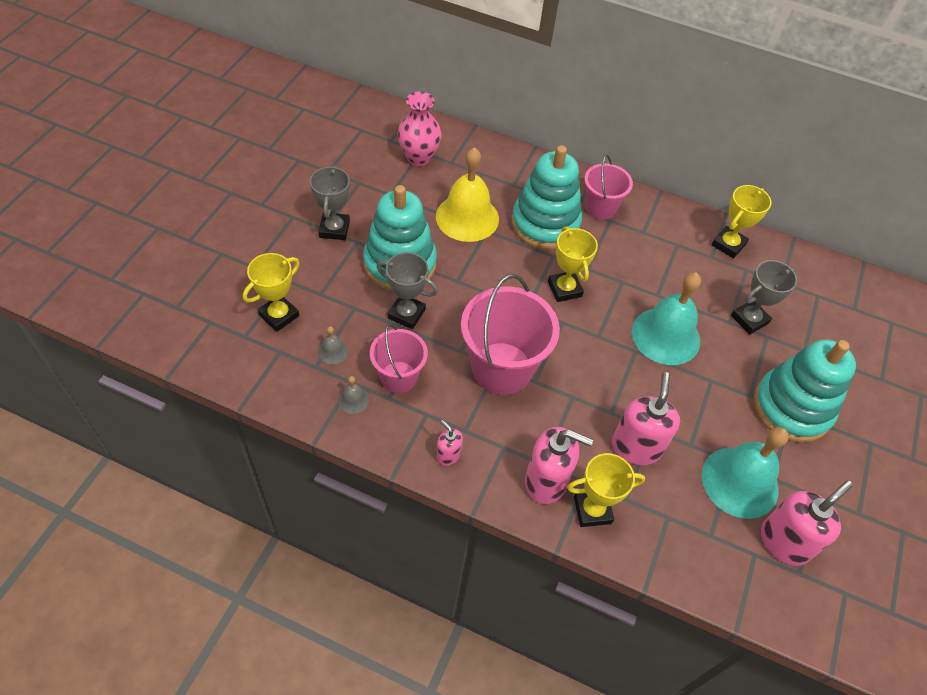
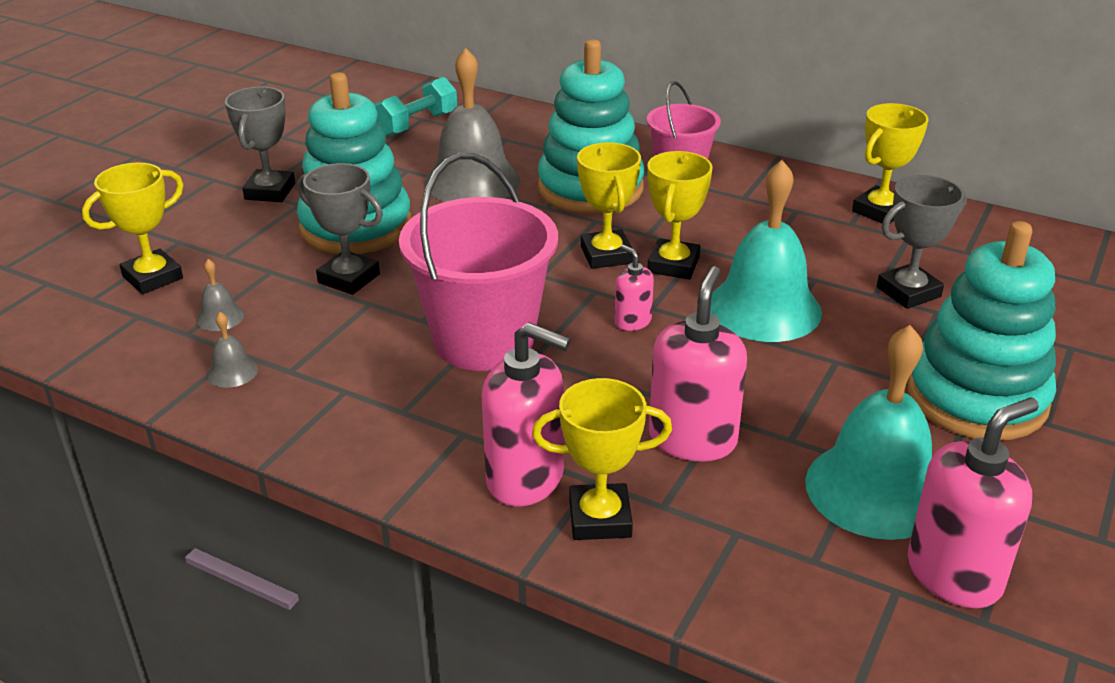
camera: 10 degrees right, 20 degrees down
pink bucket [370,324,428,393] -> none
pink vase [398,92,441,166] -> turquoise dumbbell [374,77,457,137]
yellow bell [436,147,499,242] -> grey bell [425,48,521,202]
pink soap dispenser [436,420,463,466] -> pink soap dispenser moved to [615,245,654,331]
none -> yellow trophy [647,151,713,279]

